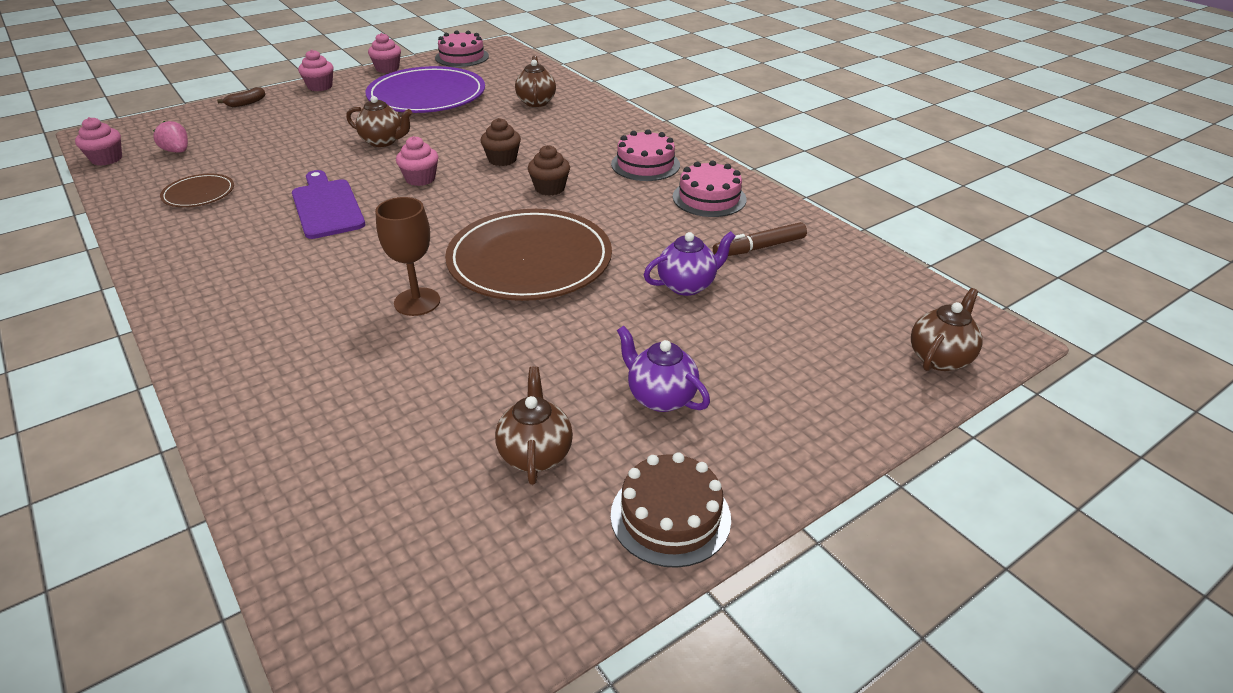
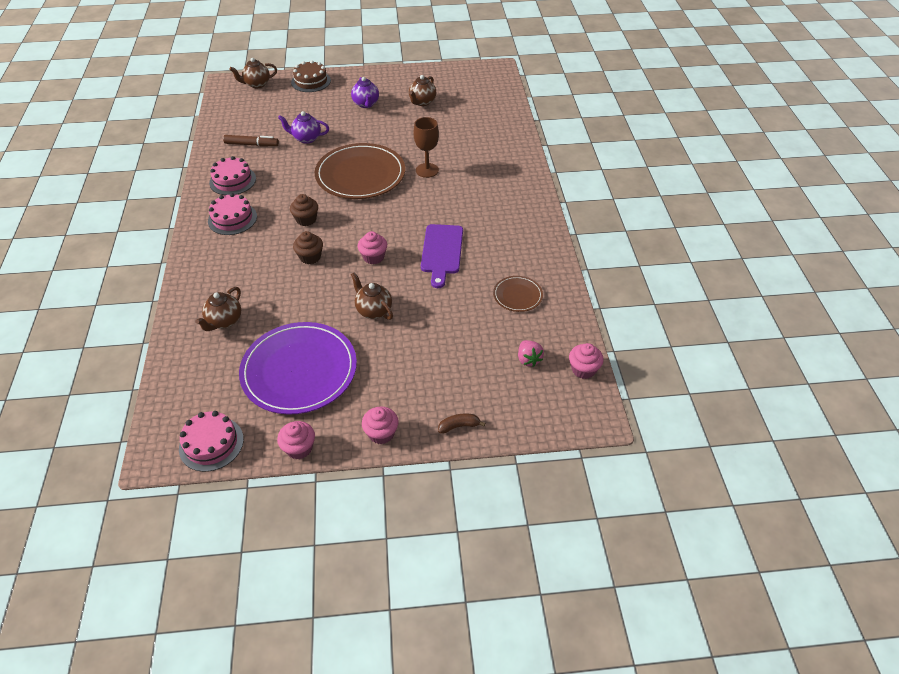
camera: 150 degrees left, 10 degrees up
brown cake [611,452,731,568] -> brown cake moved to [291,60,331,92]

